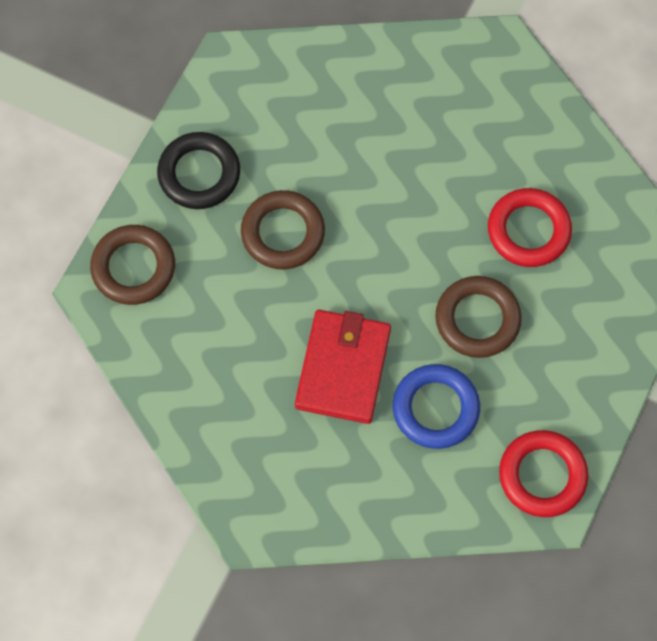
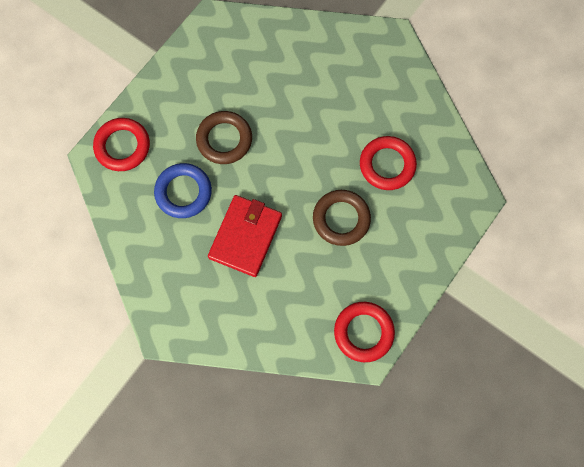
camera: 10 degrees right, 5 degrees up
brown ring [90,225,175,305] -> red ring [93,118,150,171]
black ring [157,132,240,209] -> none
blue ring [393,364,480,449] -> blue ring moved to [154,163,212,218]

